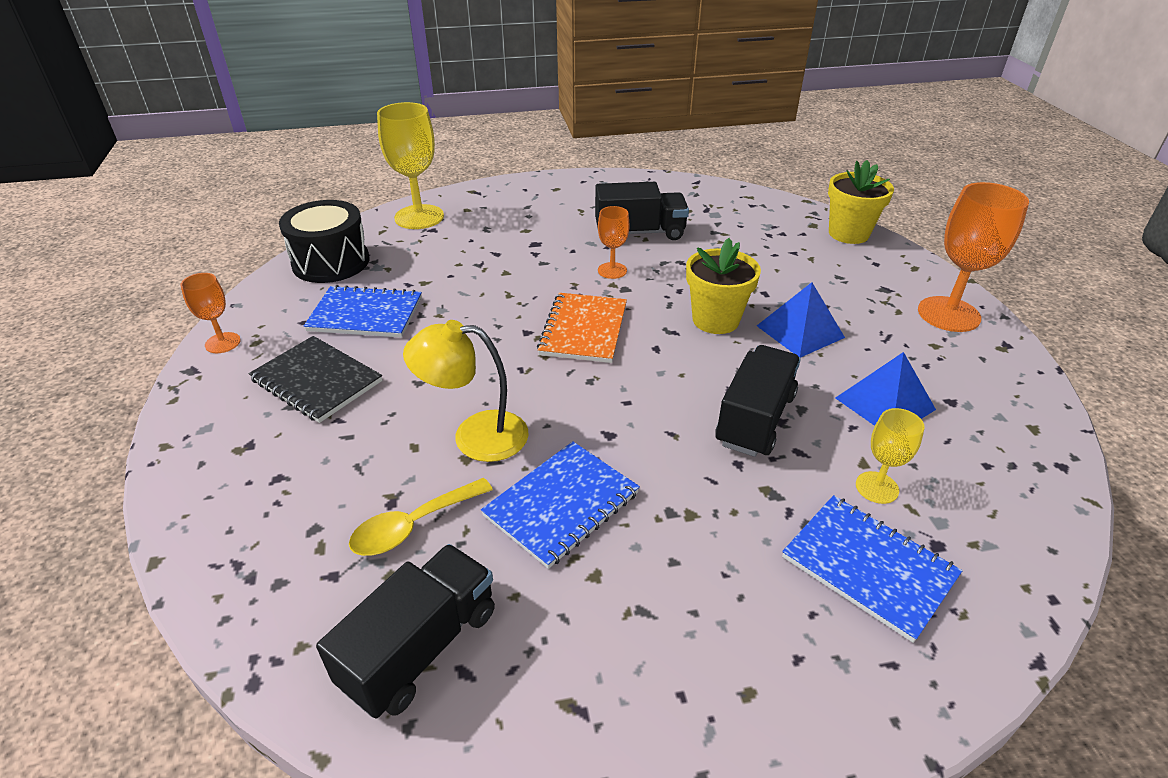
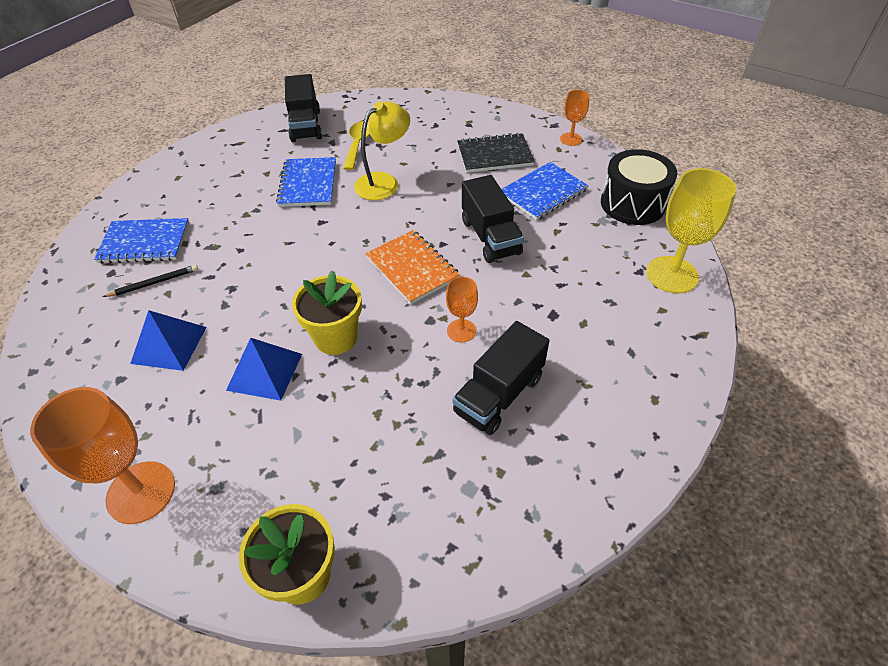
camera: 135 degrees right, 10 degrees up
black truck [715,345,801,457] -> black truck moved to [462,175,524,263]
yellow goblet [856,408,925,504] -> black pencil [103,265,198,297]

